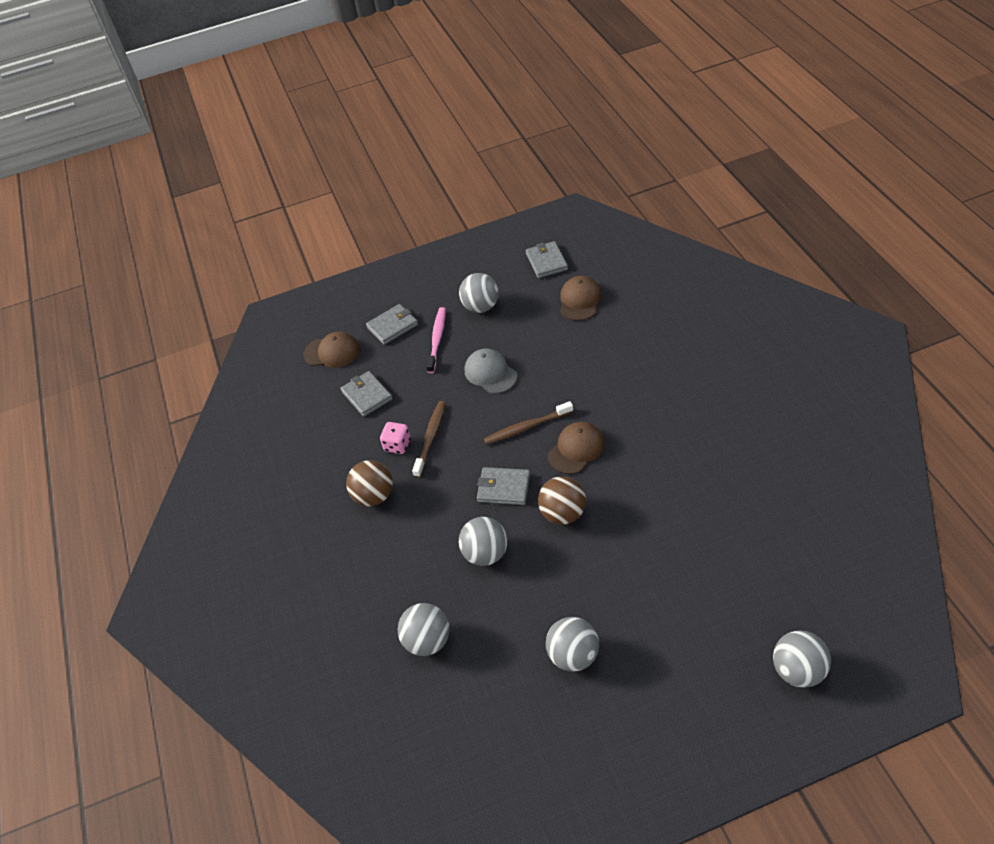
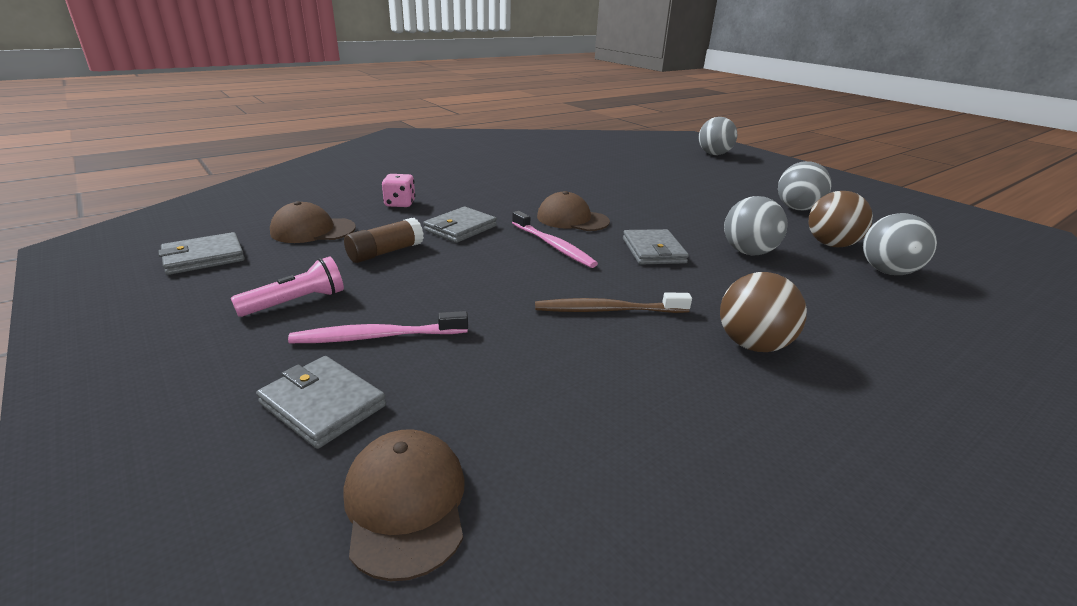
camera: 115 degrees left, 20 degrees down
grey wallet [340,371,393,417] -> grey wallet moved to [423,207,497,243]
pink dice [380,422,411,454] -> pink dice moved to [382,174,416,207]
grey ball [459,273,499,313] -> pink flashlight [231,256,344,317]
grey cap [465,348,517,394] -> none
brown toothbrush [484,401,573,445] -> pink toothbrush [512,211,598,268]
brown ball [538,476,586,524] -> brown ball moved to [809,191,873,248]
none -> brown glue stick [344,218,424,263]

